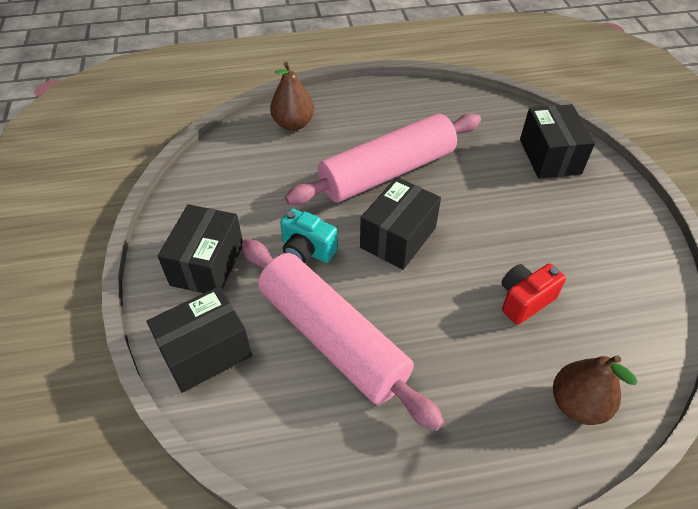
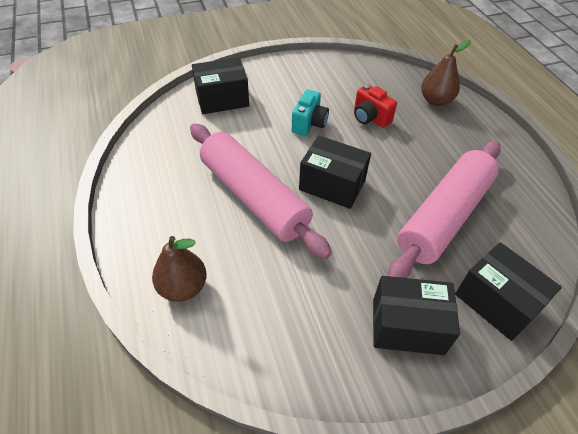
camera: 100 degrees left, 0 degrees up
turquoise camera [280,208,338,263] -> turquoise camera moved to [292,90,329,136]

